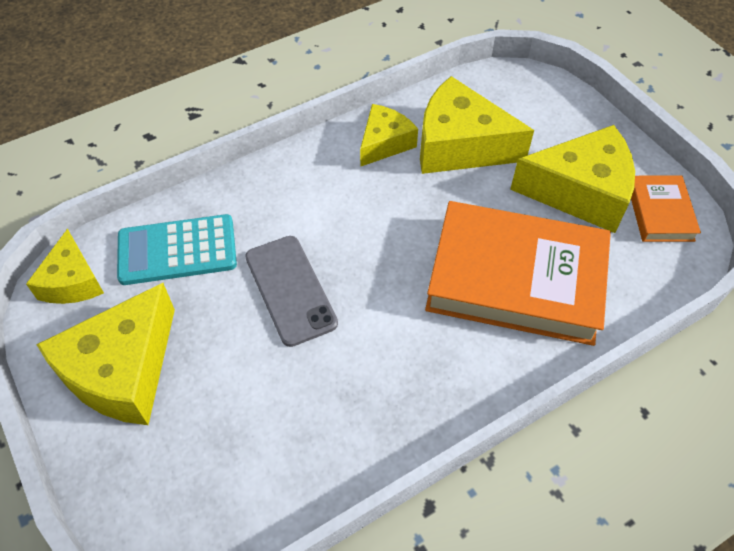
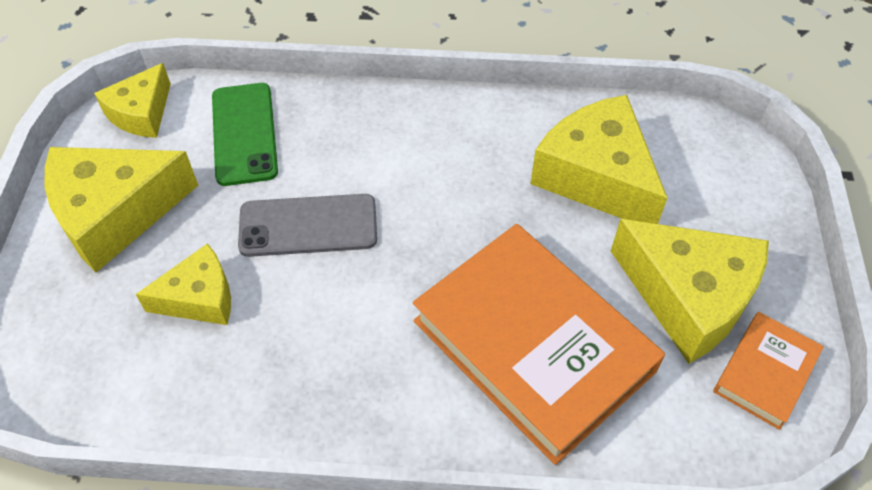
camera: 35 degrees right, 0 degrees up
turquoise calculator [117,214,237,285] -> green phone [212,83,278,186]
grey phone [245,236,338,347] -> grey phone turned 75 degrees clockwise [238,194,377,257]
yellow cheese [360,104,418,167] -> yellow cheese moved to [135,243,231,325]

